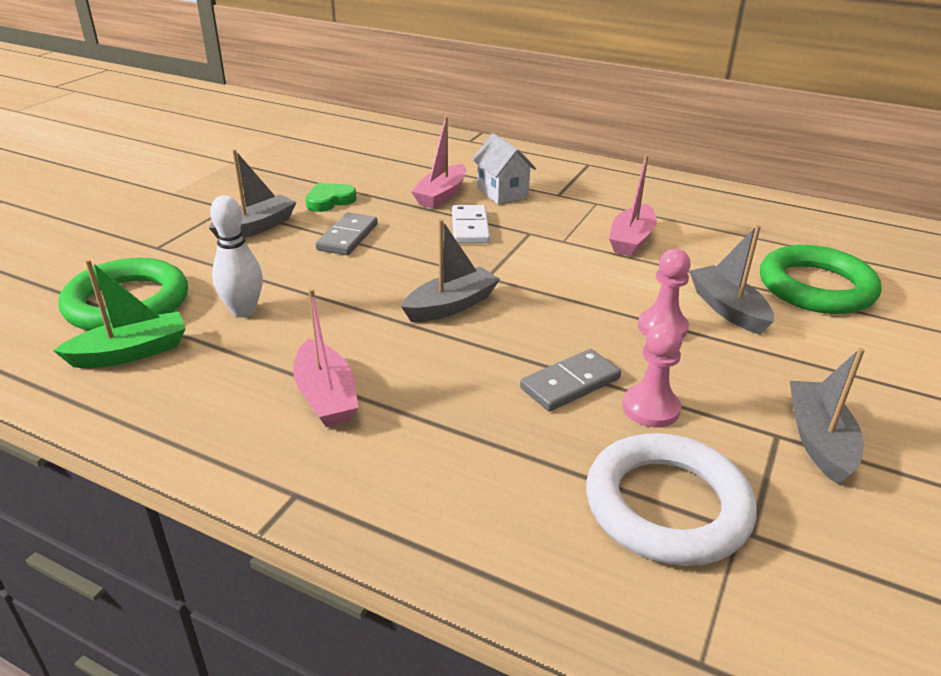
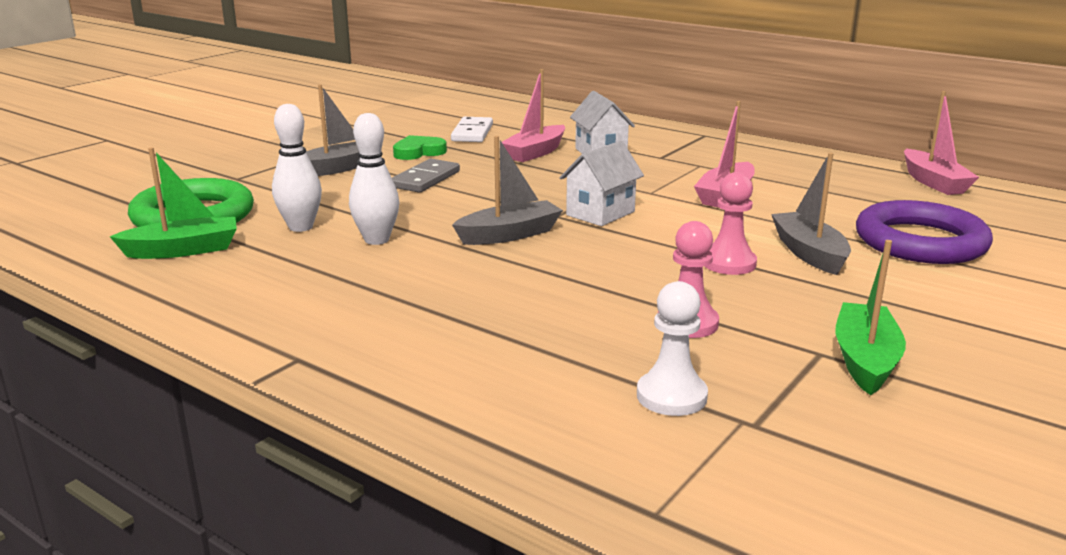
camera: 10 degrees right, 10 degrees down
pink boat [293,289,359,427] -> pink boat moved to [904,91,979,195]
white domino [452,205,490,244] -> white domino moved to [451,117,493,142]
grey domino [520,349,621,412] -> none
white ring [586,433,757,566] -> white pawn [637,281,708,416]
green ring [760,245,881,314] -> purple ring [856,200,993,264]
grey boat [790,348,865,484] -> green boat [836,240,906,395]
none -> white bowling pin [349,113,399,245]
none -> white house [560,141,644,226]

